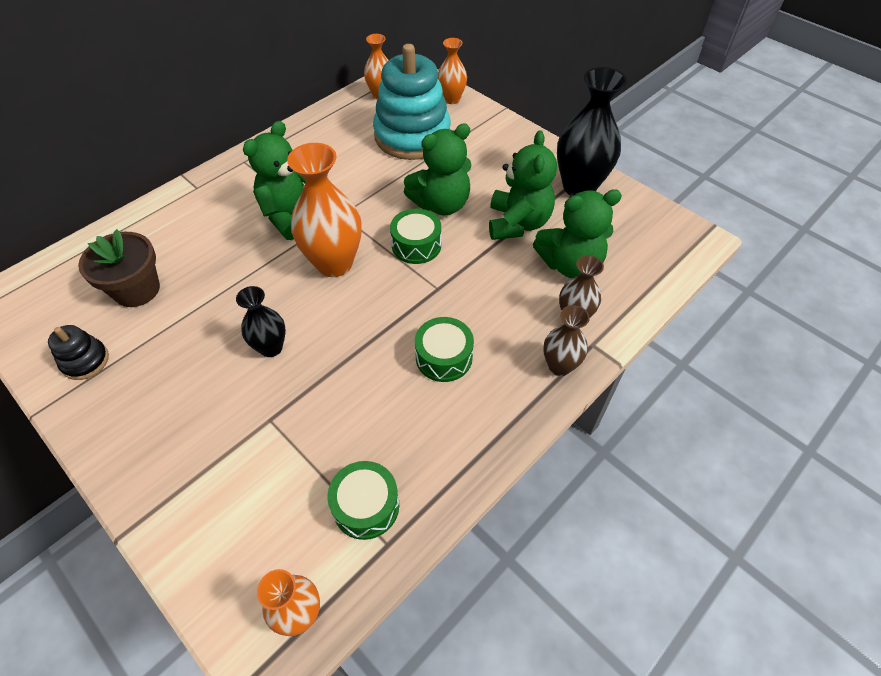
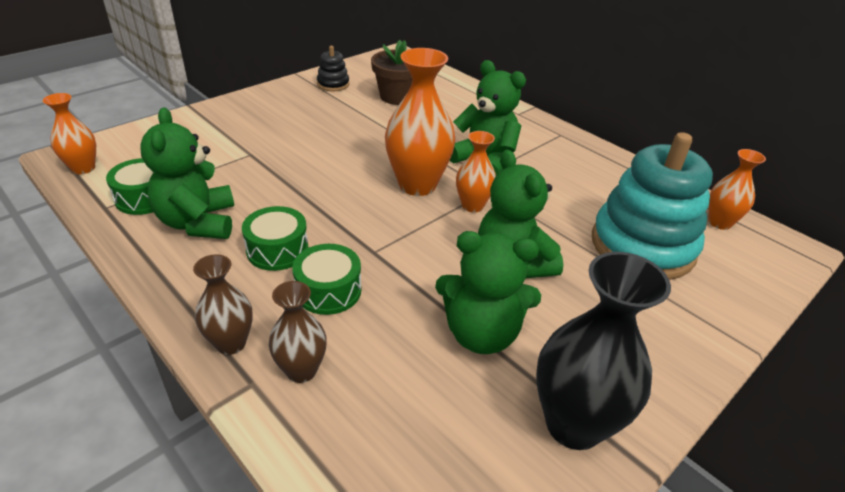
camera: 90 degrees right, 15 degrees down
black vase [236,286,286,357] -> none
green drum [390,209,441,264] -> green drum moved to [292,244,361,315]
orange vase [438,38,467,104] -> orange vase moved to [456,131,496,212]
green teddy bear [533,189,622,278] -> green teddy bear moved to [140,108,234,239]

